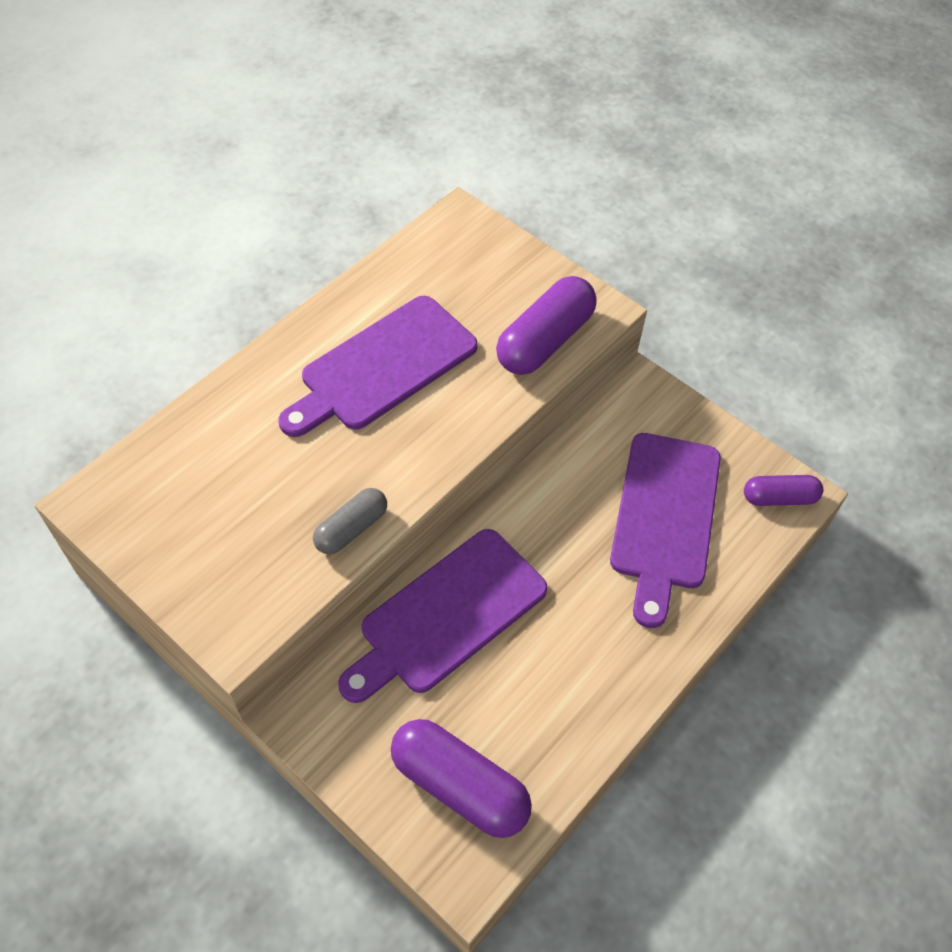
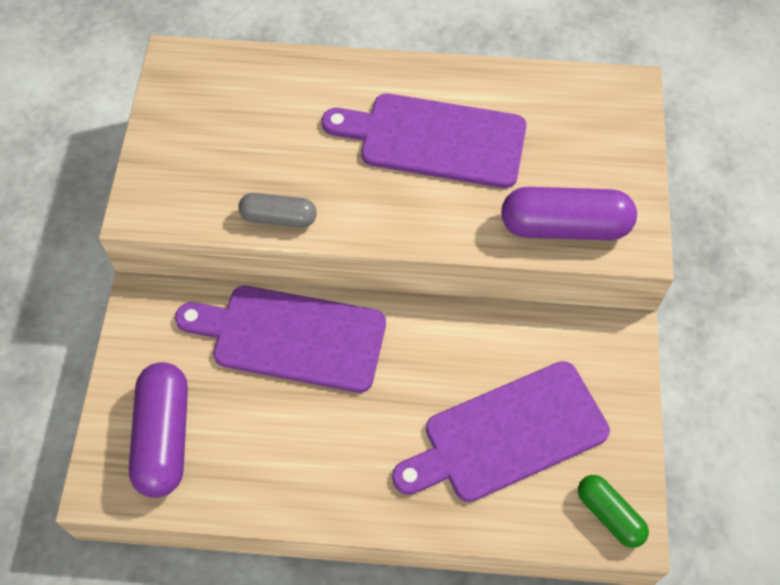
camera: 55 degrees right, 5 degrees up
purple capsule [744,475,823,506] -> green capsule [578,475,649,548]

